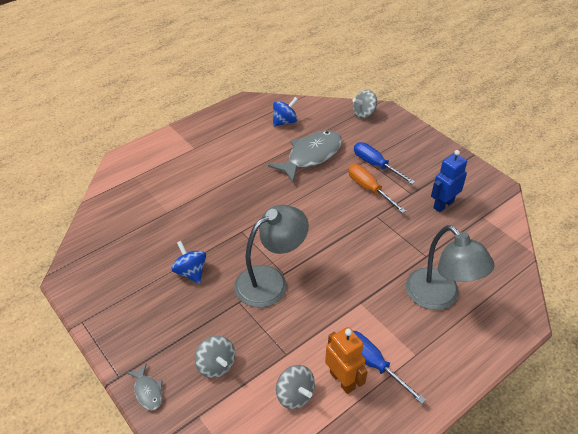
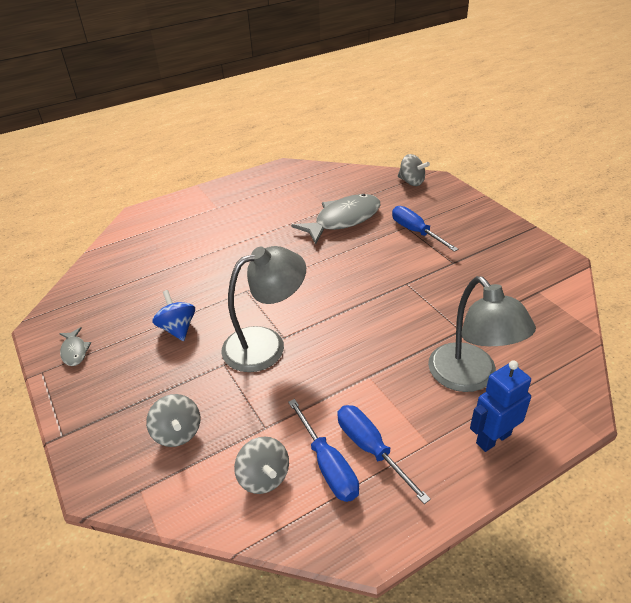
camera: 10 degrees right, 5 degrees down
grey fish [127,364,162,410] -> grey fish moved to [59,327,91,366]
blue spinning top [273,97,298,127] -> none
orange robot [325,327,368,394] -> blue screwdriver [288,399,359,502]
orange screwdriver [349,164,406,213] -> none
grey spinning top [352,90,377,119] -> grey spinning top turned 120 degrees counterclockwise [398,154,430,186]
blue robot [431,150,467,212] -> blue robot moved to [470,360,531,452]

